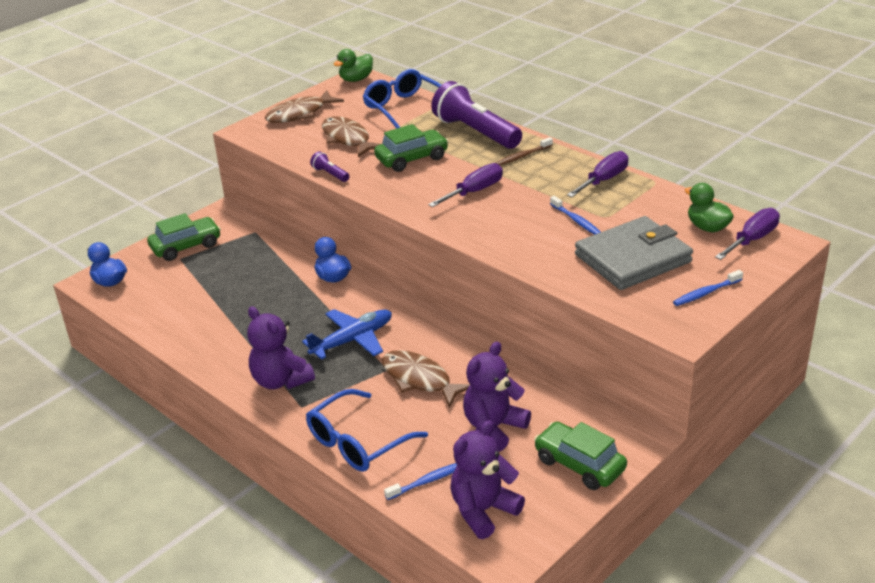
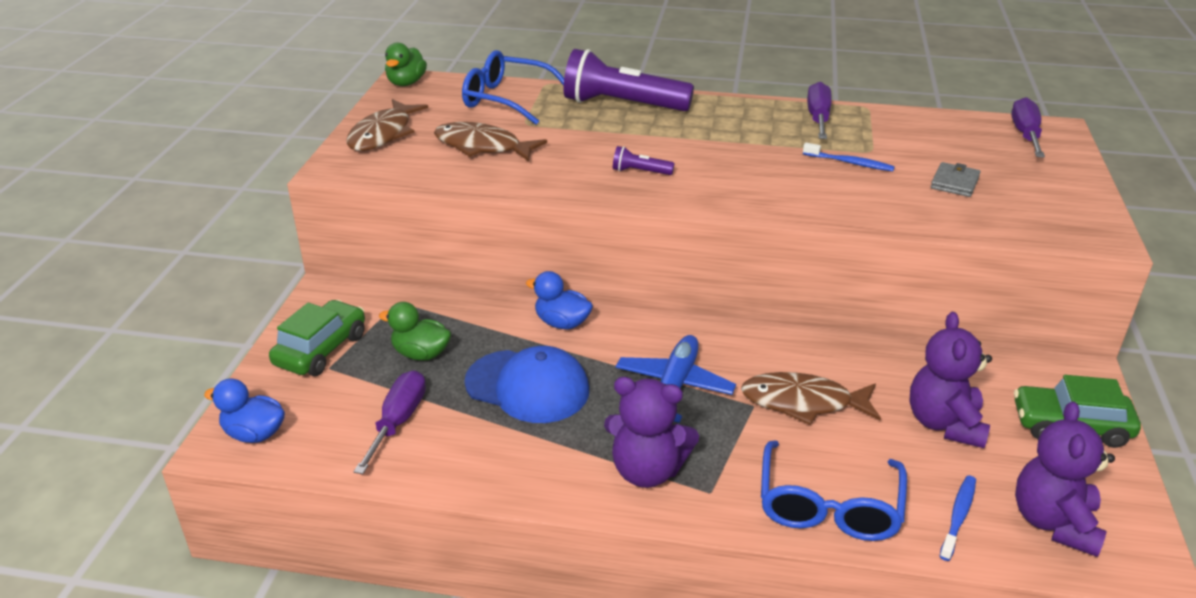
camera: 35 degrees left, 0 degrees up
purple flashlight [310,151,349,182] -> purple flashlight moved to [613,146,674,175]
green car [374,124,449,172] -> none
purple screwdriver [428,163,503,207] -> purple screwdriver moved to [354,370,426,474]
brown toothbrush [496,137,553,166] -> none
grey wallet [575,216,693,290] -> grey wallet [930,162,981,197], size x0.44
blue toothbrush [673,270,743,306] -> none
green duck [685,183,734,232] -> green duck moved to [379,302,451,361]
none -> blue cap [464,346,589,423]

